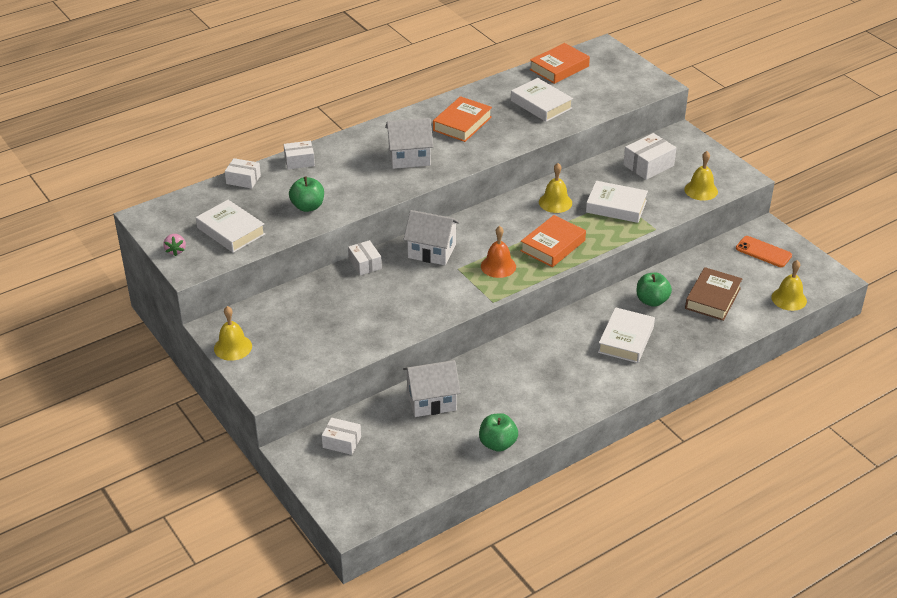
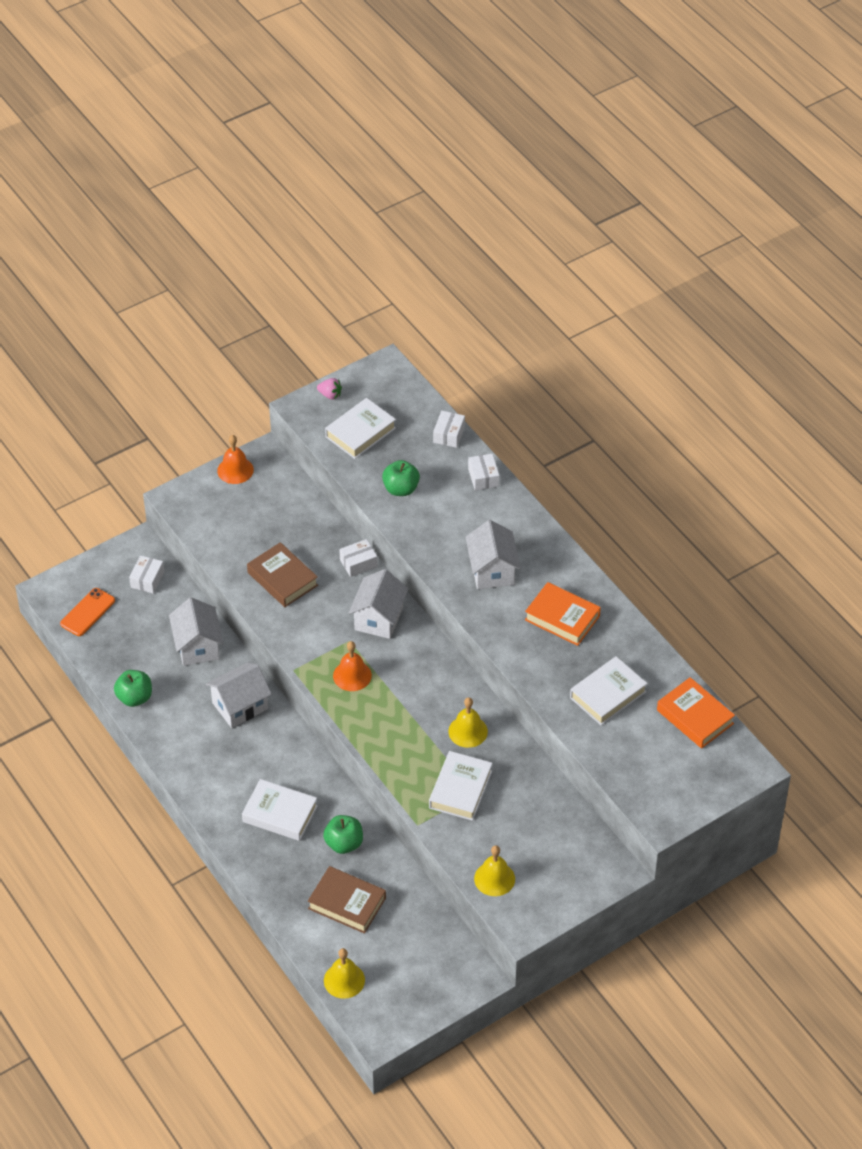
camera: 90 degrees right, 10 degrees up
pink strawberry [163,234,186,256] -> pink strawberry turned 150 degrees counterclockwise [317,378,342,399]
yellow bell [214,306,252,361] -> orange bell [217,435,254,484]
orange book [520,215,586,267] -> none
white box [623,133,676,180] -> none
orange phone [736,236,792,267] -> orange phone moved to [60,588,115,636]
none -> white house [206,662,272,728]
none -> brown book [247,542,318,607]

